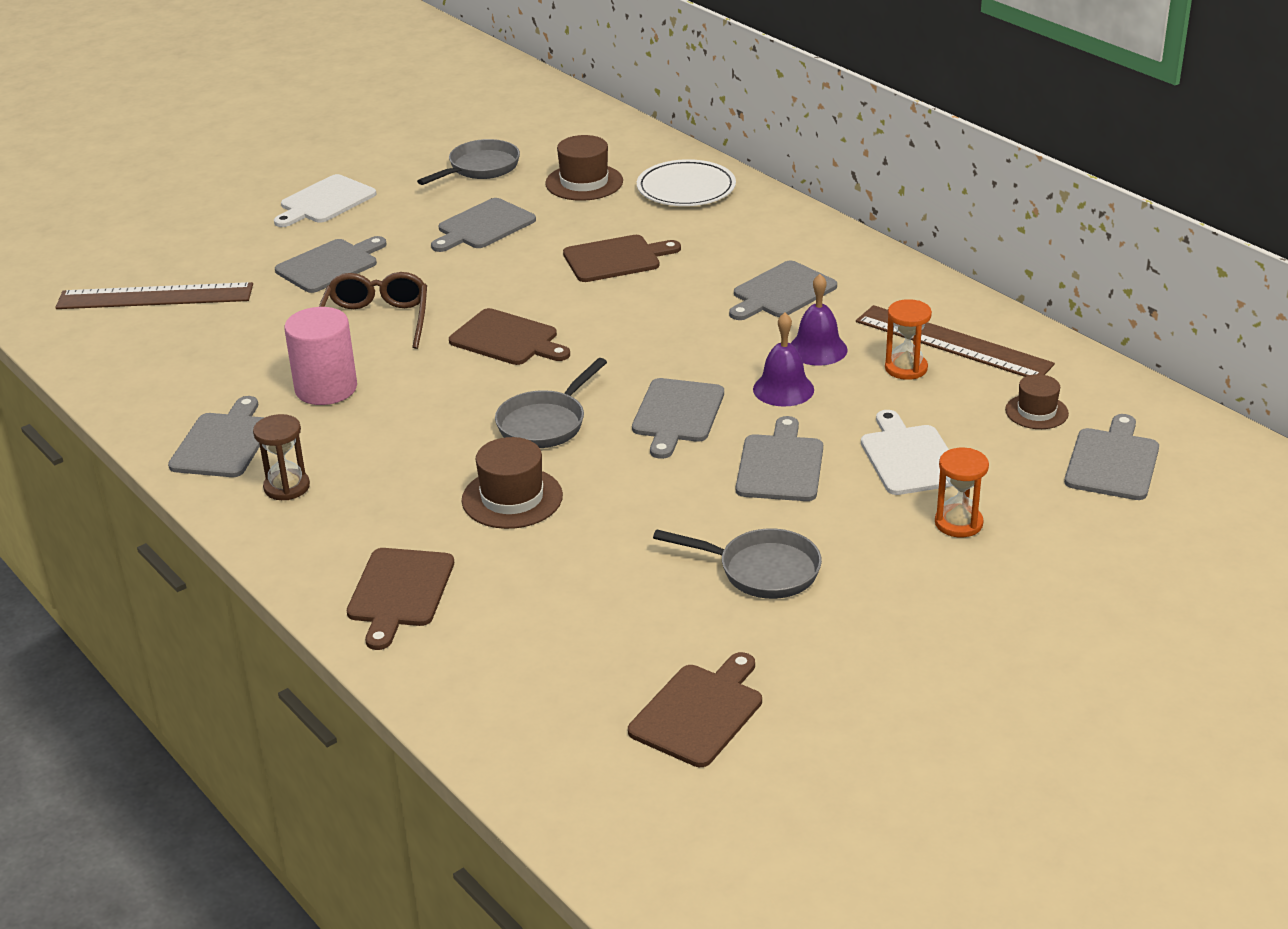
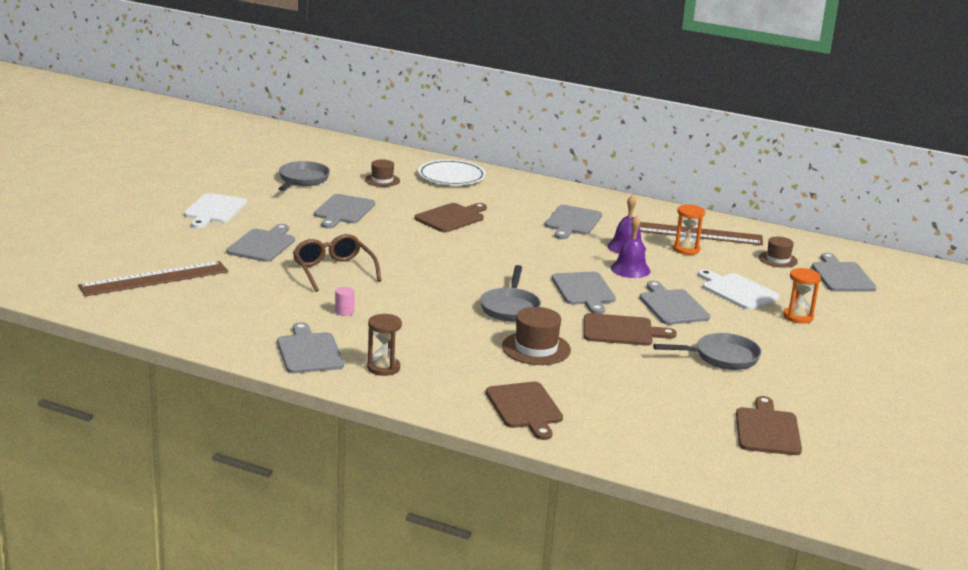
camera: 30 degrees left, 10 degrees down
pink cylinder [284,307,357,405] -> pink cylinder [335,287,355,316], size x0.42
brown cutting board [449,308,570,365] -> brown cutting board moved to [584,313,677,346]
brown hat [545,135,623,201] -> brown hat [365,159,400,187], size x0.65

